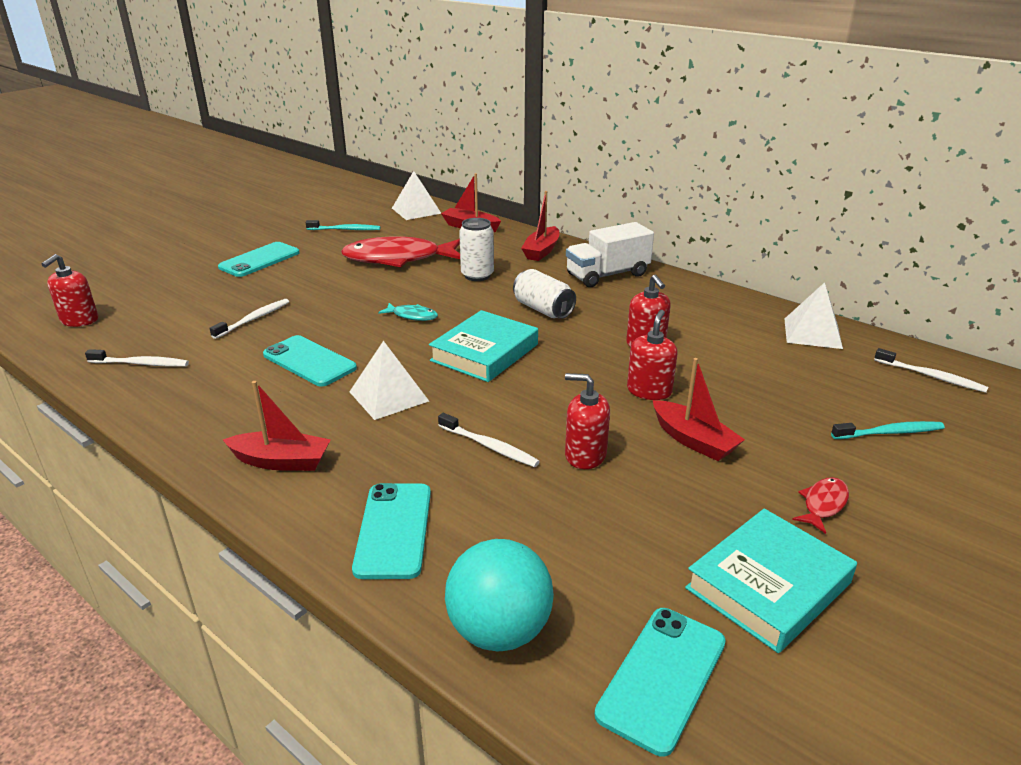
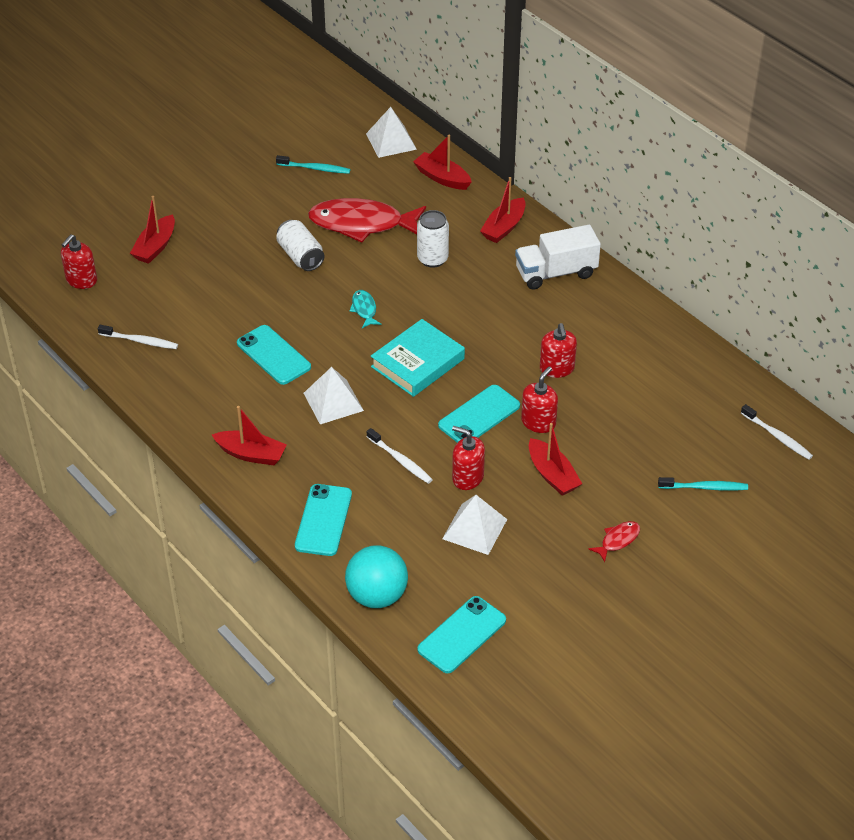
camera: 10 degrees right, 15 degrees up
white toothbrush [210,299,289,339] -> none
turquoise phone [218,242,300,277] -> turquoise phone moved to [438,385,520,443]
turquoise fish [378,303,438,321] -> turquoise fish turned 135 degrees counterclockwise [349,290,381,328]
white can [513,269,576,319] -> white can moved to [276,220,324,271]
turquoise book [685,509,857,653] -> none
white pyramid [784,282,843,349] -> white pyramid moved to [442,495,507,555]
none -> red boat [130,196,175,264]

